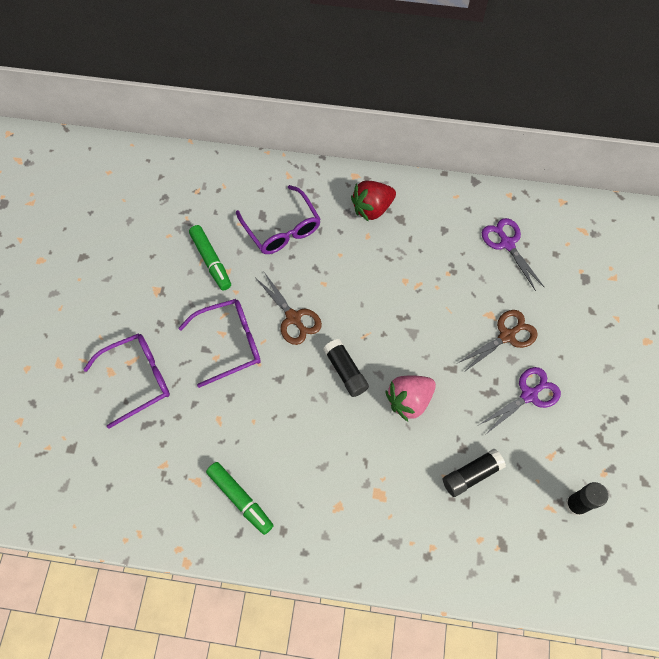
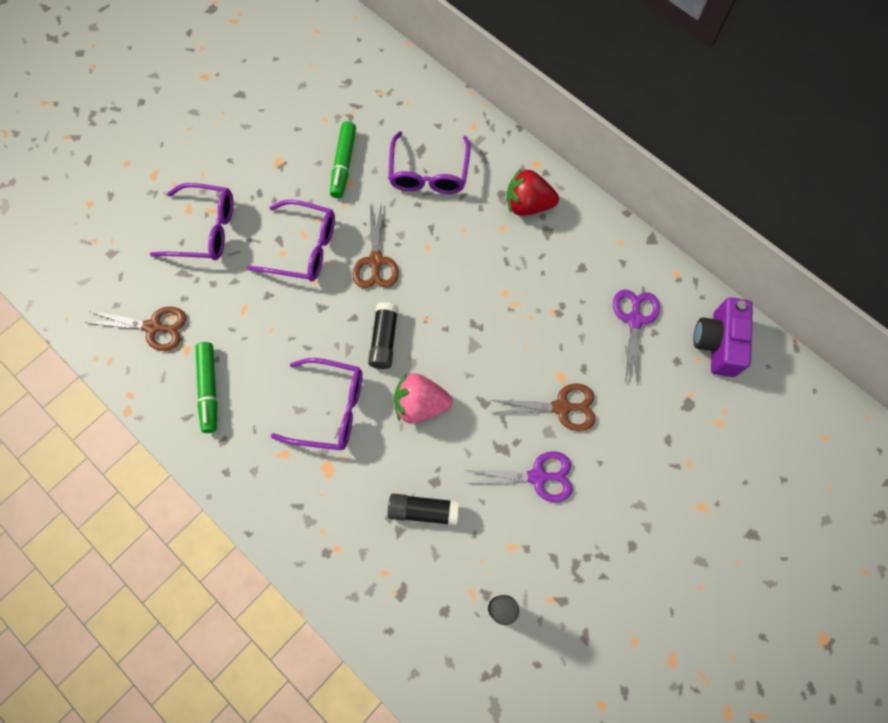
camera: 35 degrees right, 5 degrees up
none -> brown scissors [85,307,186,351]
none -> purple glasses [271,358,362,450]
none -> purple camera [693,298,753,377]

